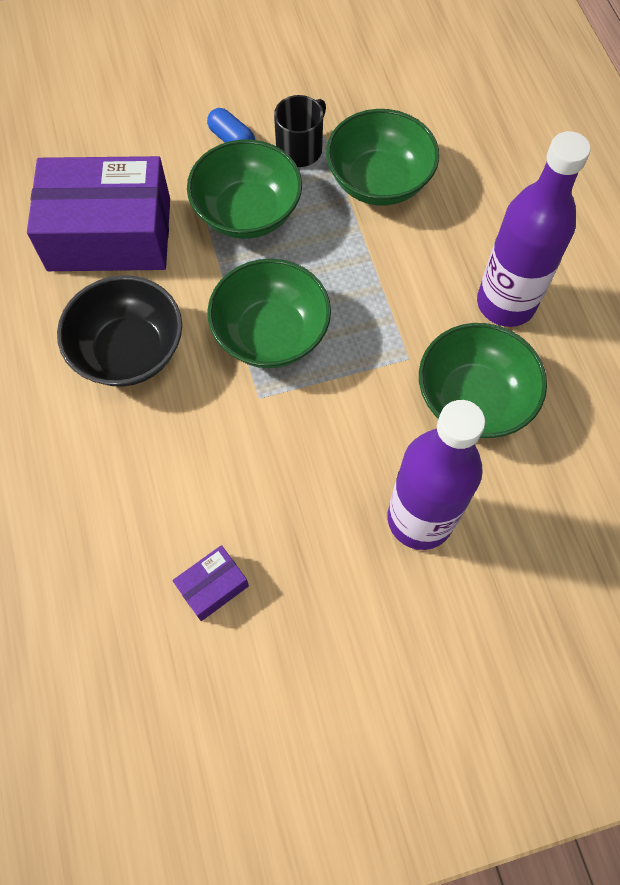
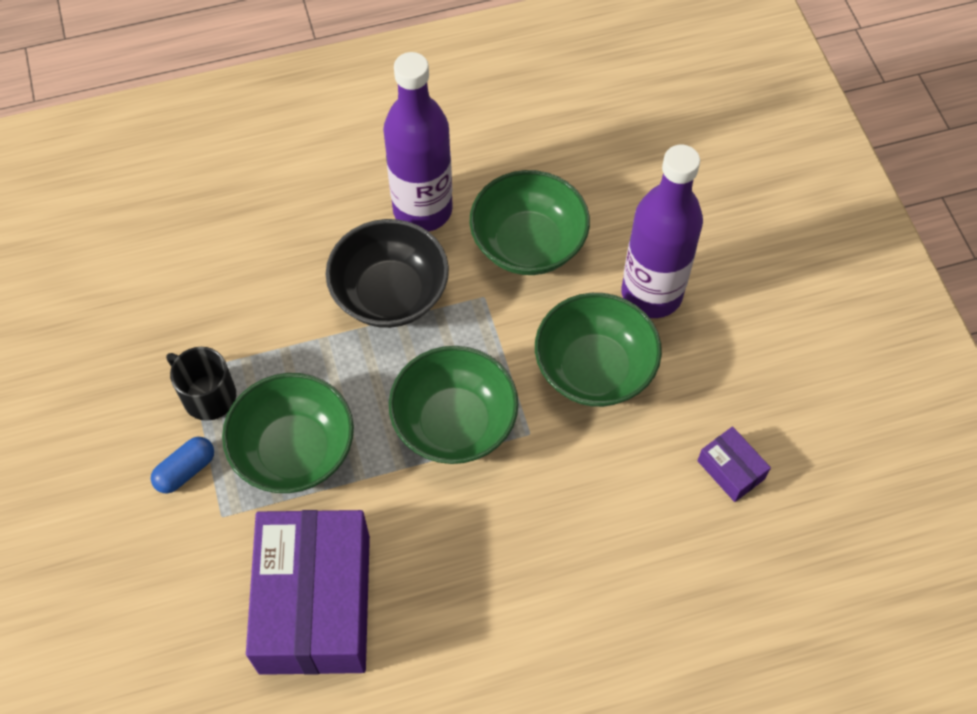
camera: 90 degrees left, 5 degrees down
black bowl [57,275,182,387] -> black bowl moved to [326,219,449,328]
green bowl [326,109,439,206] -> green bowl moved to [535,293,662,407]

